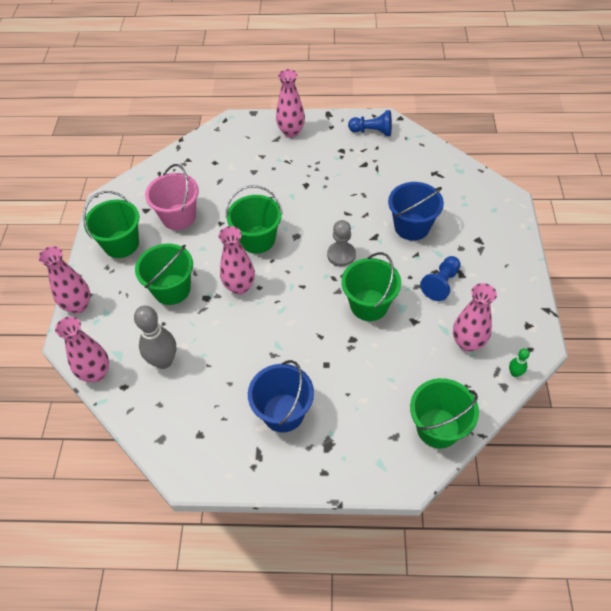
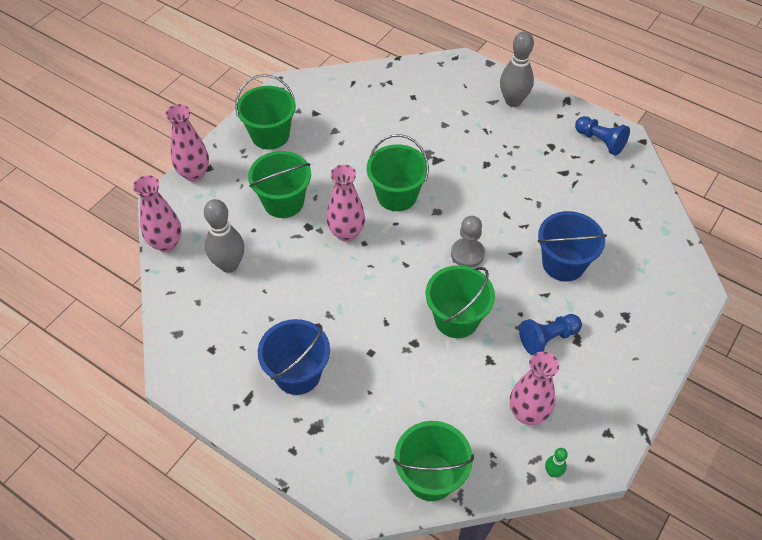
camera: 30 degrees right, 0 degrees up
pink bucket [145,164,199,230] -> none
pink vase [276,69,305,137] -> grey bowling pin [500,31,534,107]

